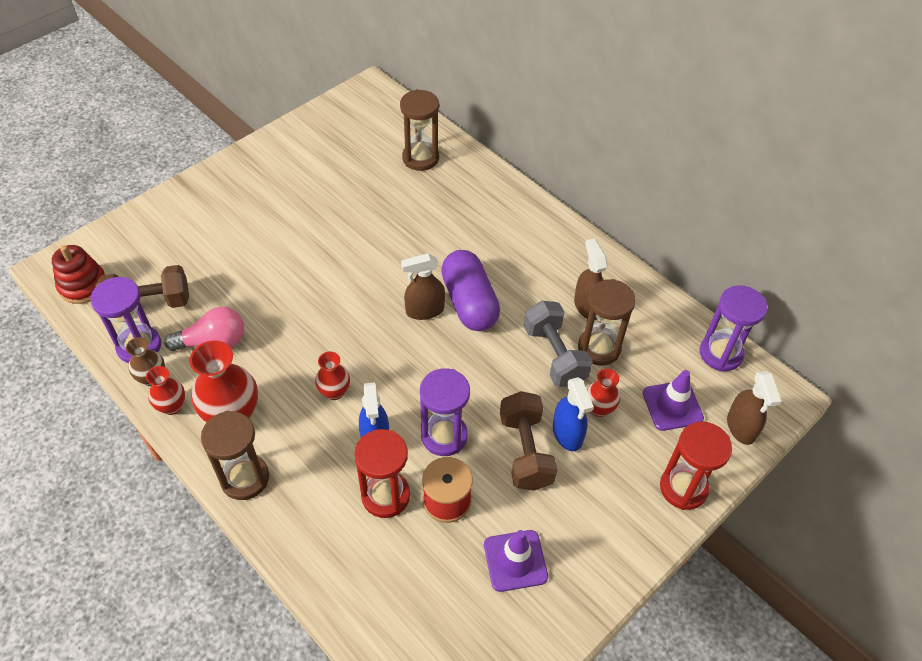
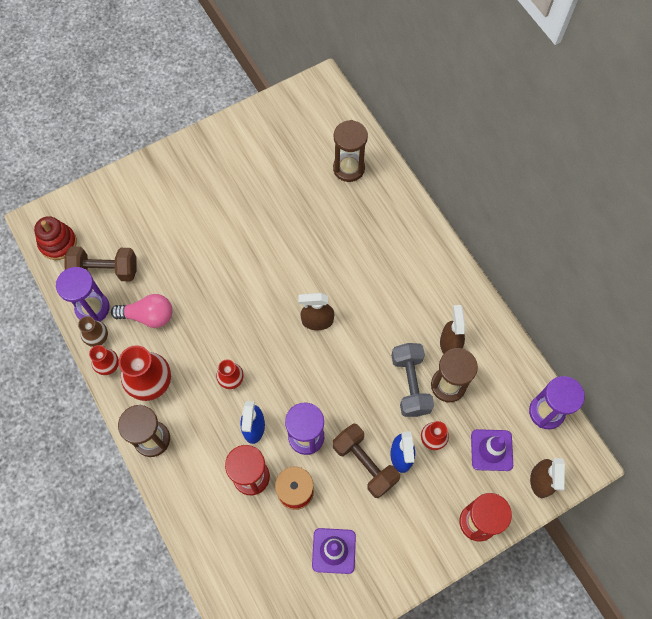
camera: 15 degrees right, 15 degrees up
purple capsule [441,250,500,331] -> none
brown dumbbell [500,391,557,491] -> brown dumbbell turned 45 degrees counterclockwise [333,423,400,498]

